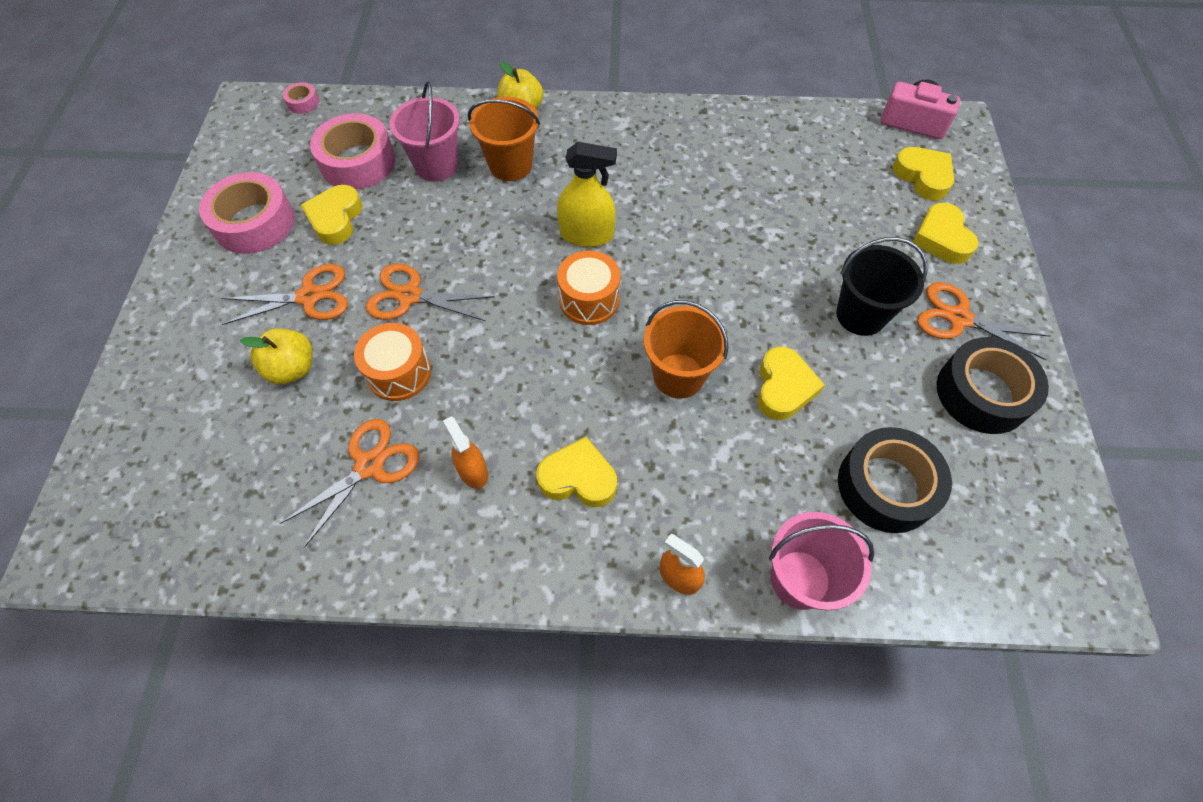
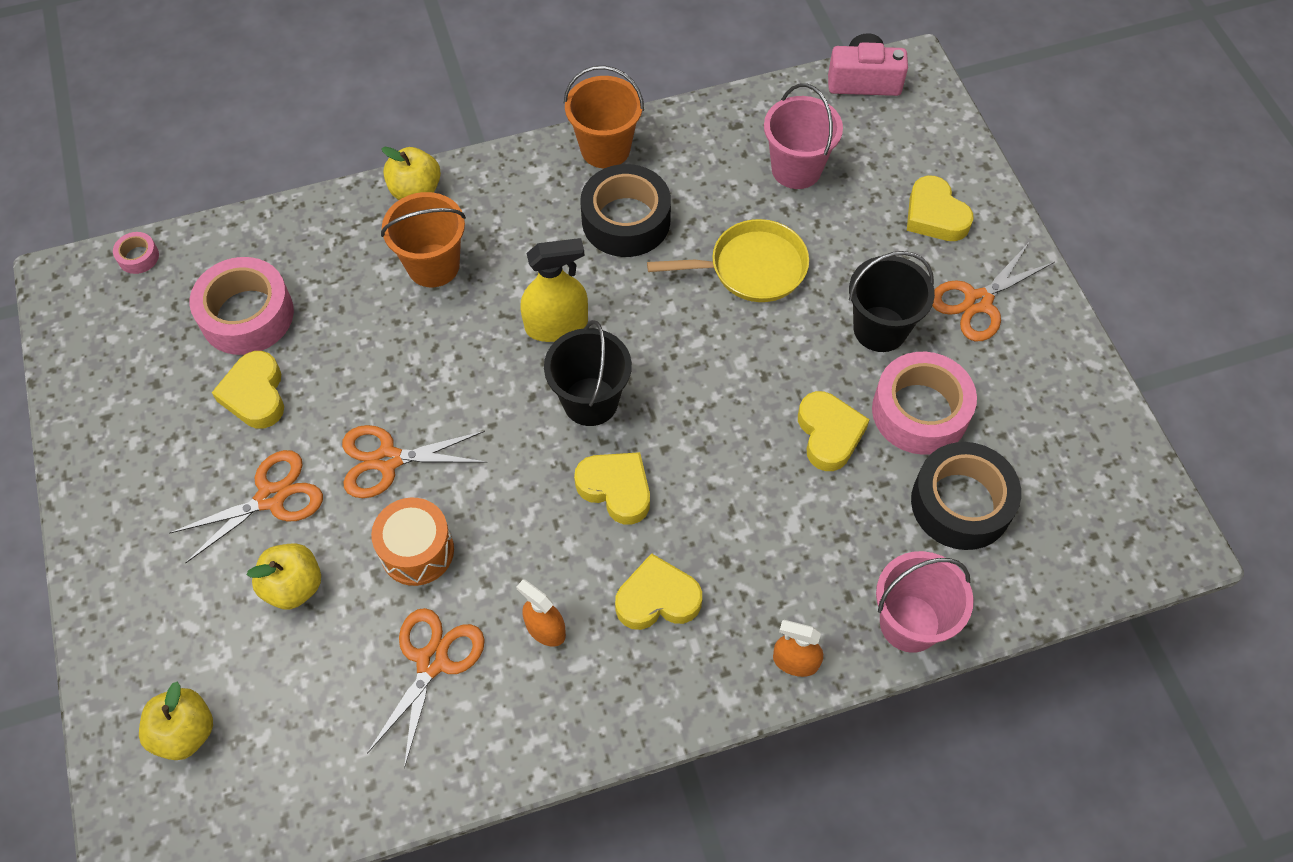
camera: 20 degrees left, 0 degrees up
pink tape [199,172,294,254] -> pink tape moved to [872,352,977,455]
pink bucket [389,82,460,182] -> pink bucket moved to [764,84,843,189]
orange drum [557,250,620,325] -> black bucket [544,320,632,426]
orange bucket [644,300,728,399] -> orange bucket moved to [564,66,644,168]
yellow heart [892,147,954,200] -> yellow heart moved to [574,452,650,525]
orange scissors [917,282,1050,360] -> orange scissors turned 45 degrees counterclockwise [932,243,1054,341]
black tape [937,337,1049,434] -> black tape moved to [580,164,671,257]
none -> yellow apple [139,682,213,760]
none -> yellow pan [647,219,809,302]

